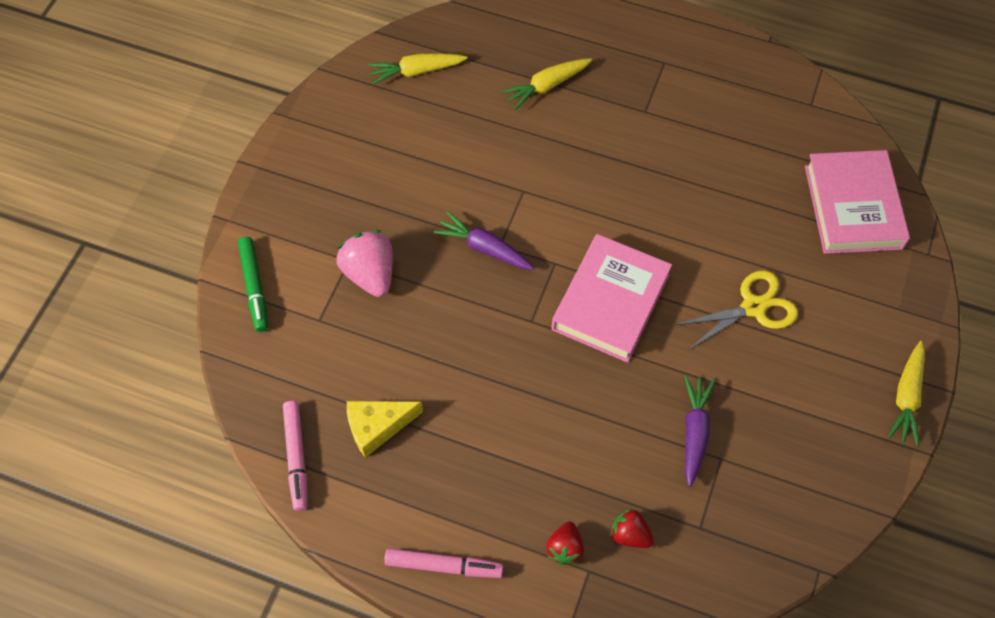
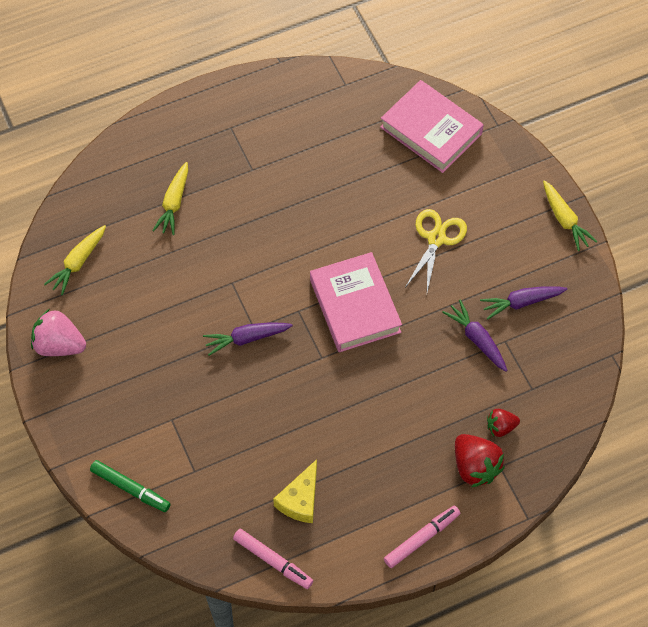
camera: 45 degrees left, 0 degrees up
pink strawberry [336,230,393,297] -> pink strawberry moved to [31,309,86,356]
red strawberry [546,521,584,565] -> red strawberry [455,434,505,487], size x1.70
none -> purple carrot [480,286,567,319]

